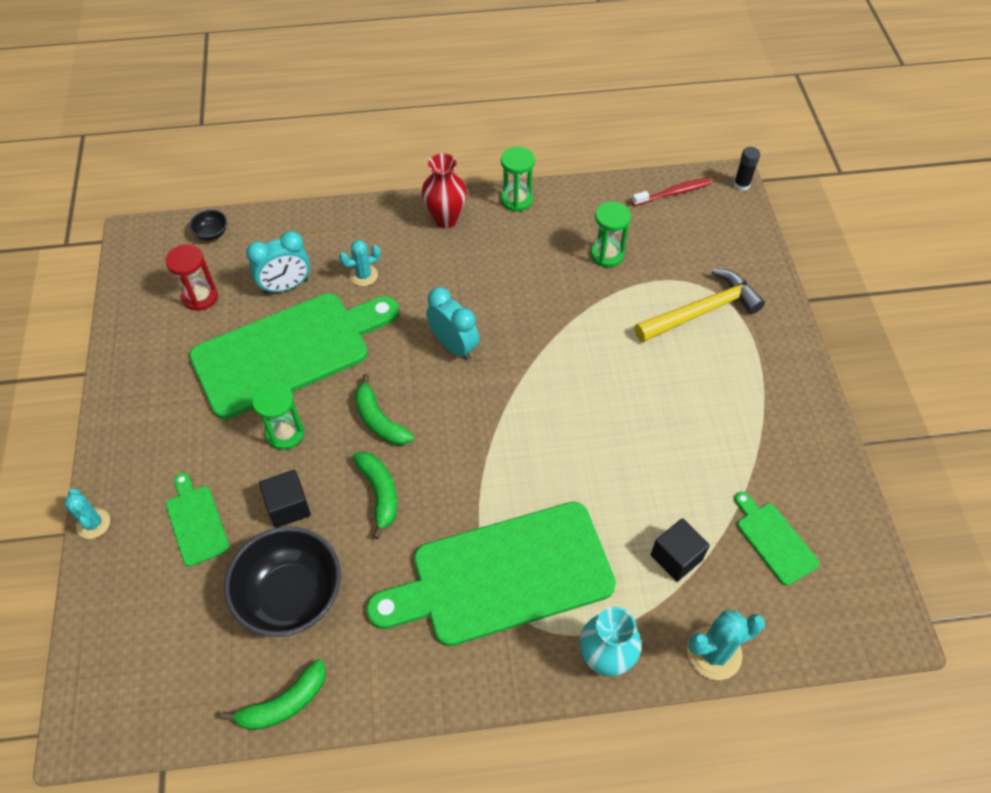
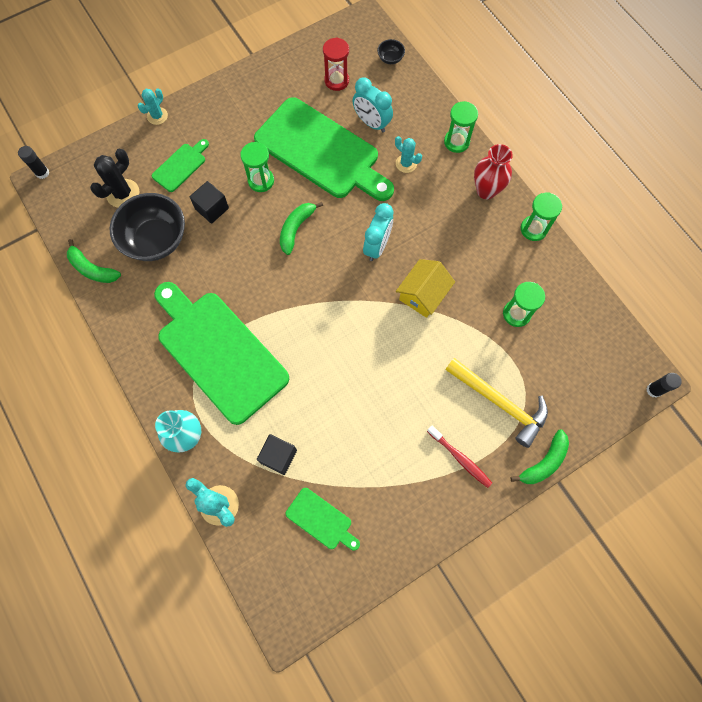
camera: 65 degrees right, 15 degrees up
green banana [352,451,397,539] -> green banana moved to [510,430,569,484]
red toothbrush [632,178,712,206] -> red toothbrush moved to [427,426,492,488]
green cutting board [734,492,820,586] -> green cutting board turned 90 degrees clockwise [286,488,360,551]
none -> black glue stick [18,146,49,179]
none -> black cactus [90,149,139,208]
none -> yellow house [396,259,455,318]
none -> green hourglass [444,101,478,153]

